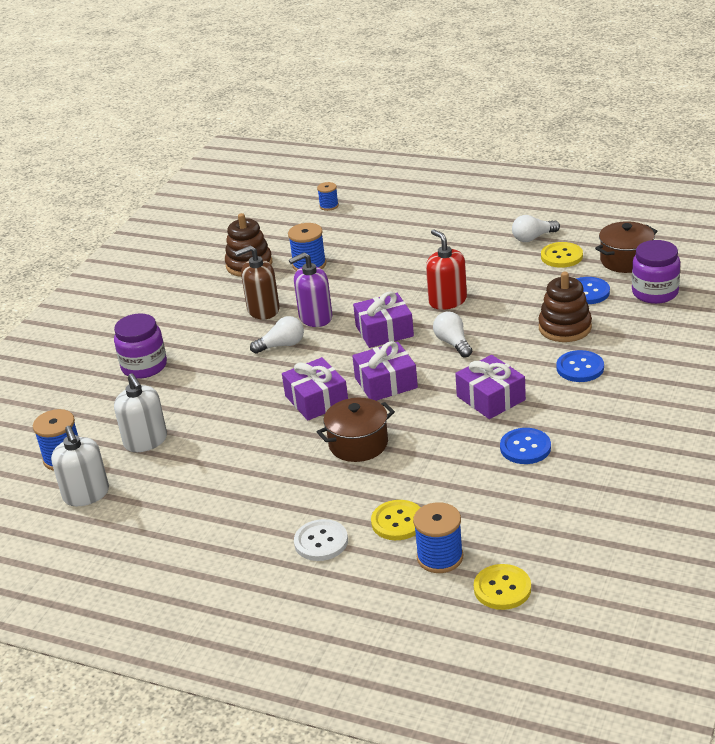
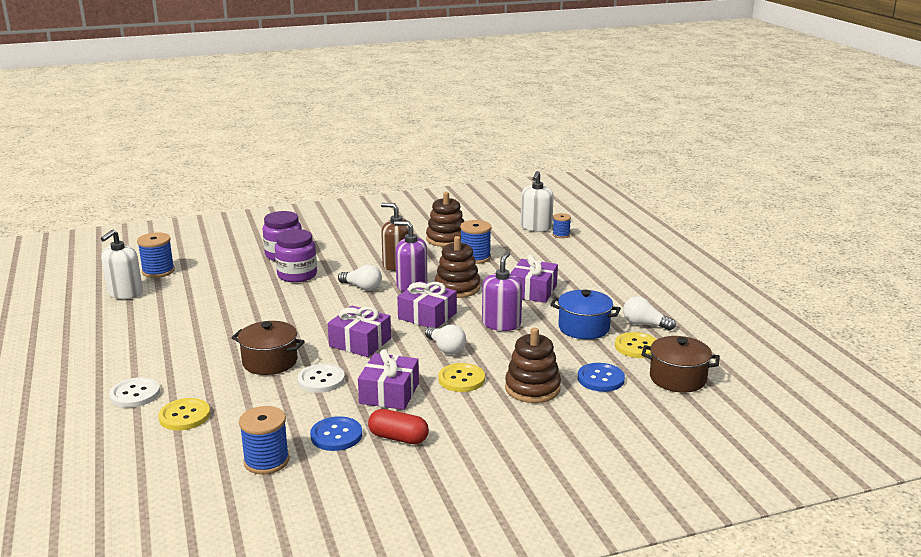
camera: 45 degrees right, 10 degrees down
white soap dispenser [114,373,167,452] -> white soap dispenser moved to [521,171,554,232]
purple gift [282,357,348,420] -> purple gift moved to [510,255,558,303]
blue spool [413,502,463,573] -> blue spool moved to [239,406,289,475]
red soap dispenser [426,229,467,310] -> purple soap dispenser [482,252,522,331]
white light bulb [433,311,472,358] -> white light bulb turned 120 degrees clockwise [425,325,466,355]
yellow button [474,564,531,610] -> yellow button moved to [438,363,485,392]
blue button [556,350,604,382] -> none
purple jar [632,240,680,304] -> purple jar moved to [275,229,317,283]
none -> white button [297,364,345,393]
none -> red capsule [368,409,429,444]
none -> brown stacking toy [435,236,480,298]
none -> blue pot [550,290,621,339]

